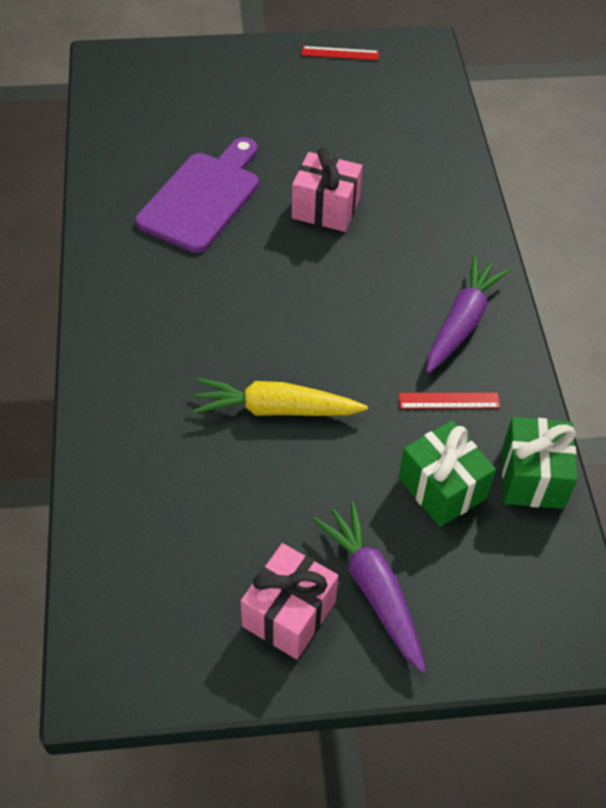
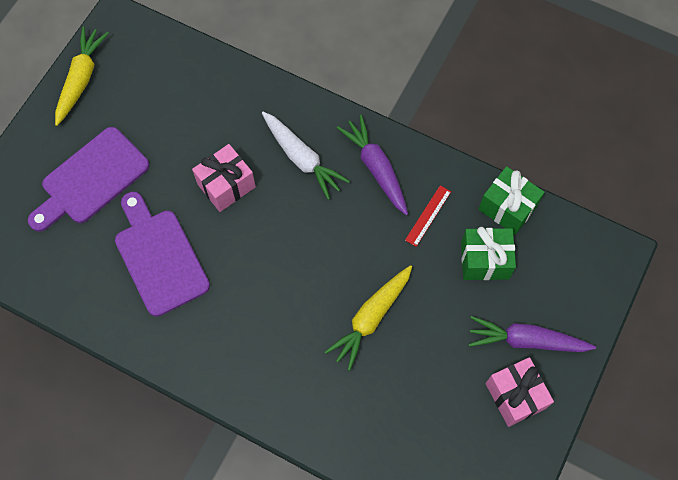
camera: 55 degrees left, 15 degrees up
red ruler [302,46,379,60] -> yellow carrot [55,27,109,126]
none -> purple cutting board [28,127,150,232]
none -> white carrot [262,112,350,200]

